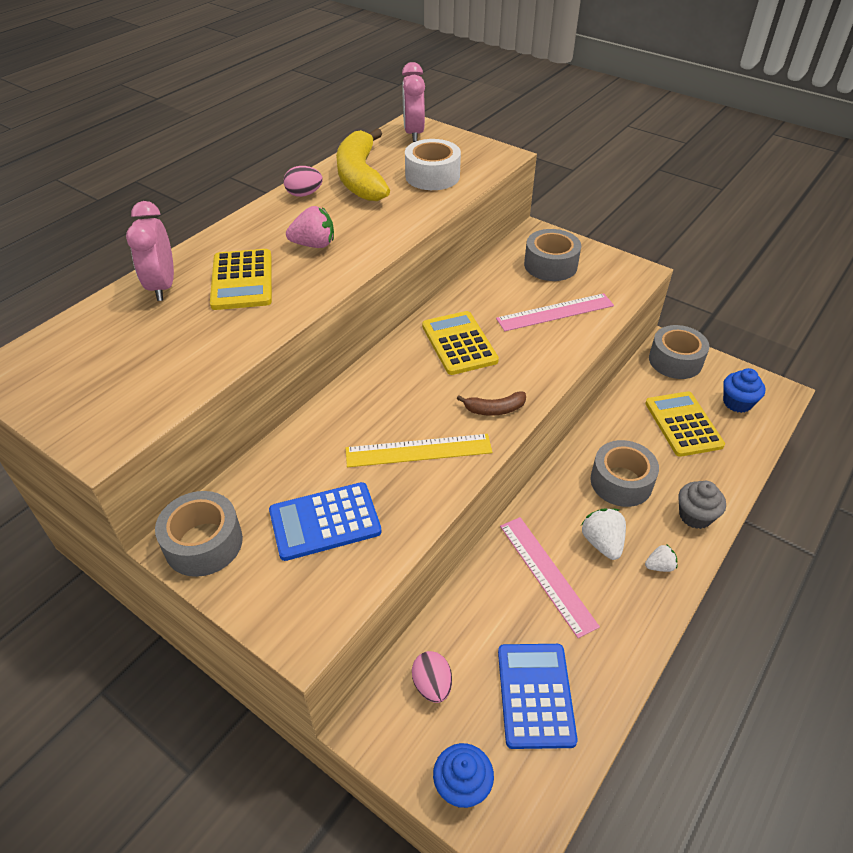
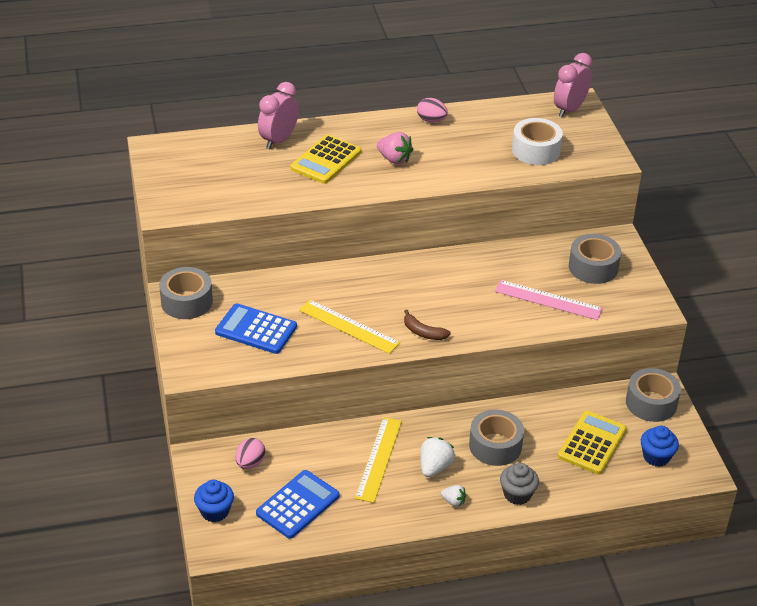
camera: 40 degrees right, 5 degrees down
yellow banana [336,128,390,201] -> none
yellow calculator [422,311,499,375] -> none
pink ruler [500,517,600,638] -> yellow ruler [355,417,402,503]

